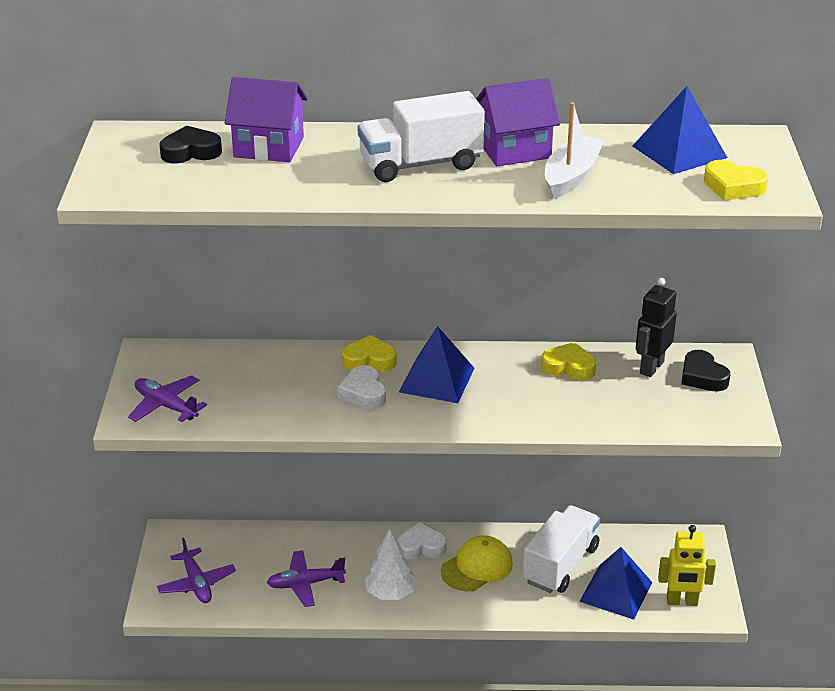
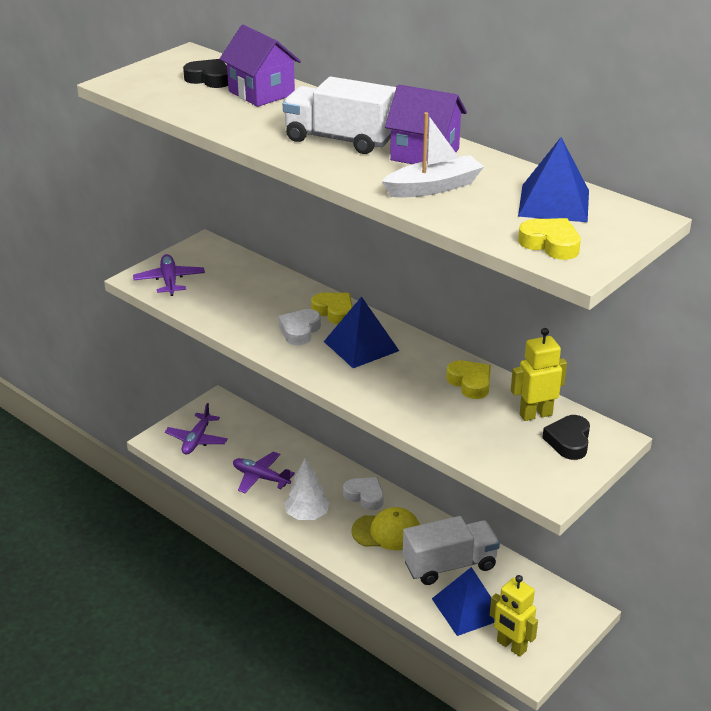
camera: 40 degrees right, 0 degrees up
black robot [636,278,677,377] -> yellow robot [511,328,567,421]
yellow heart [704,160,768,201] -> yellow heart turned 150 degrees clockwise [518,218,581,260]

